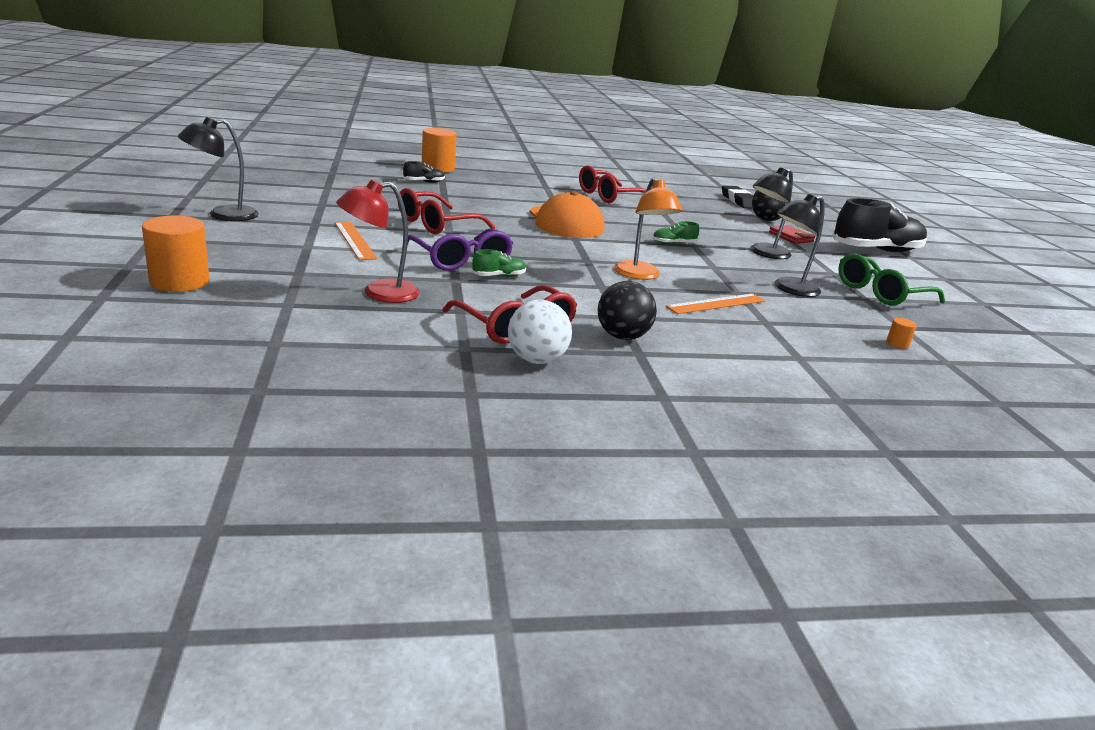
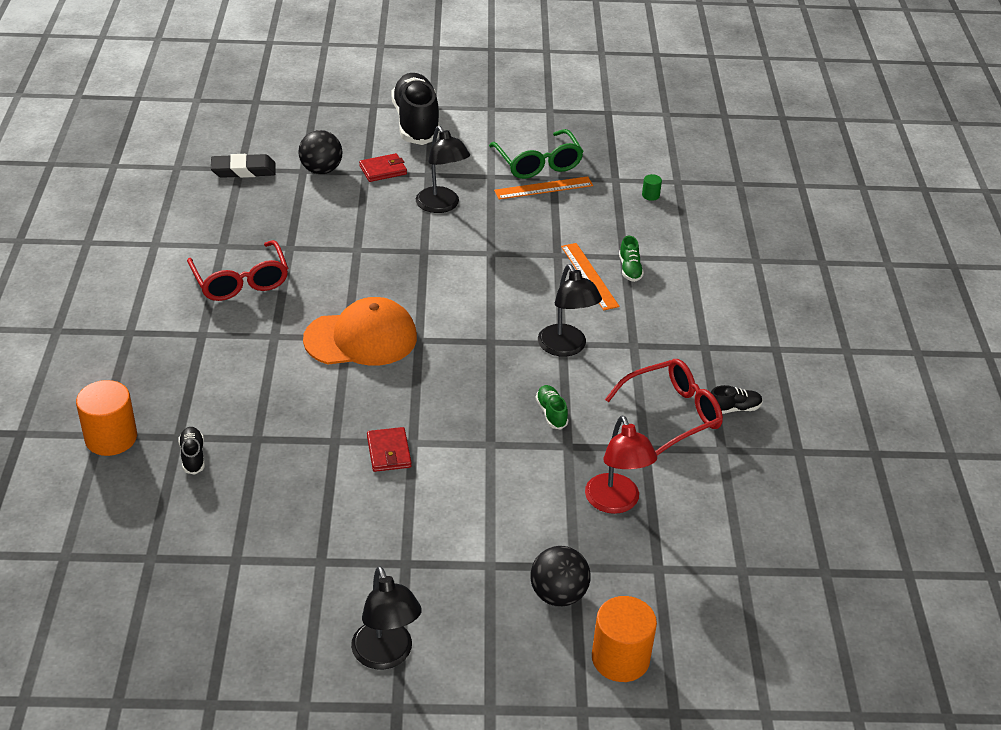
camera: 80 degrees left, 15 degrees up
orange ruler [335,222,377,260] -> orange ruler moved to [494,176,593,200]
red glasses [398,188,495,234] -> red wallet [367,427,412,472]
purple glasses [408,229,513,271] -> none
white ball [508,300,572,364] -> black shoe [711,385,763,414]
black ball [598,281,657,340] -> black ball moved to [530,546,591,607]
orange lamp [614,178,683,280] -> none
green shoe [652,221,699,244] -> green shoe moved to [619,236,644,282]
black lamp [774,194,825,297] -> black lamp moved to [538,264,602,357]
orange cylinder [886,318,917,349] -> green cylinder [642,174,662,201]

